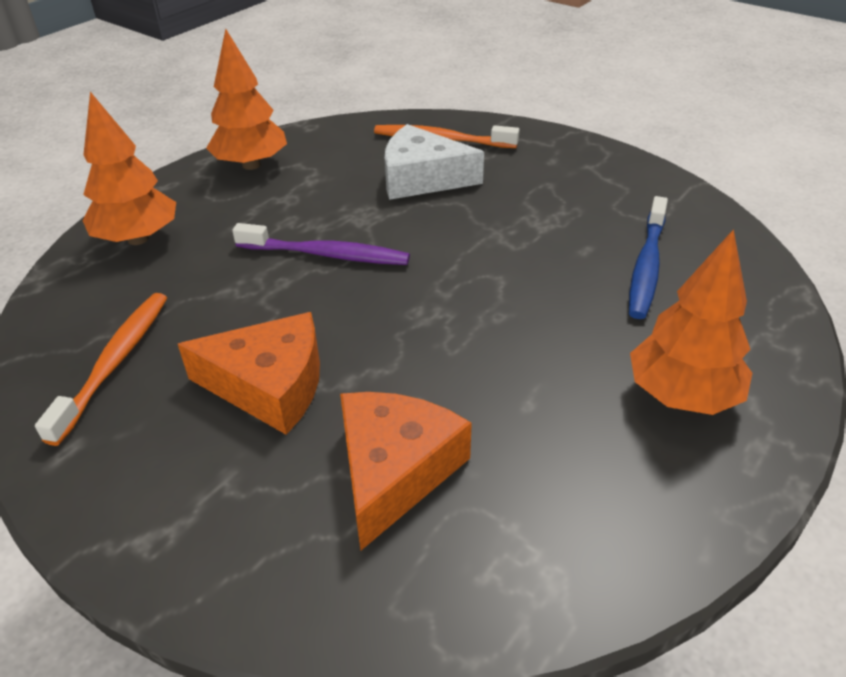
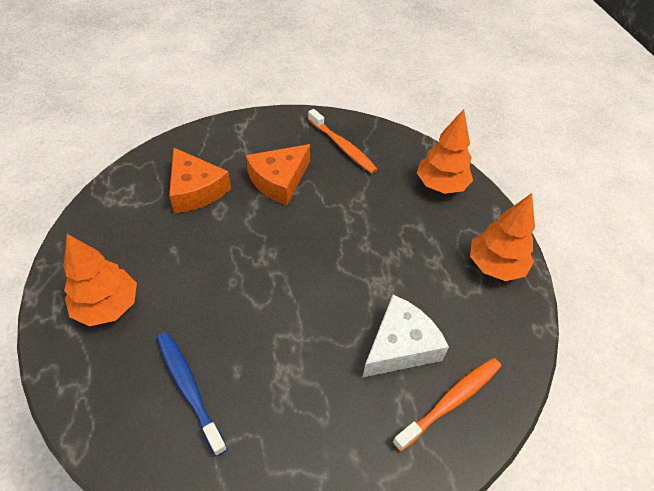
camera: 125 degrees right, 10 degrees up
purple toothbrush [232,223,410,265] -> none

